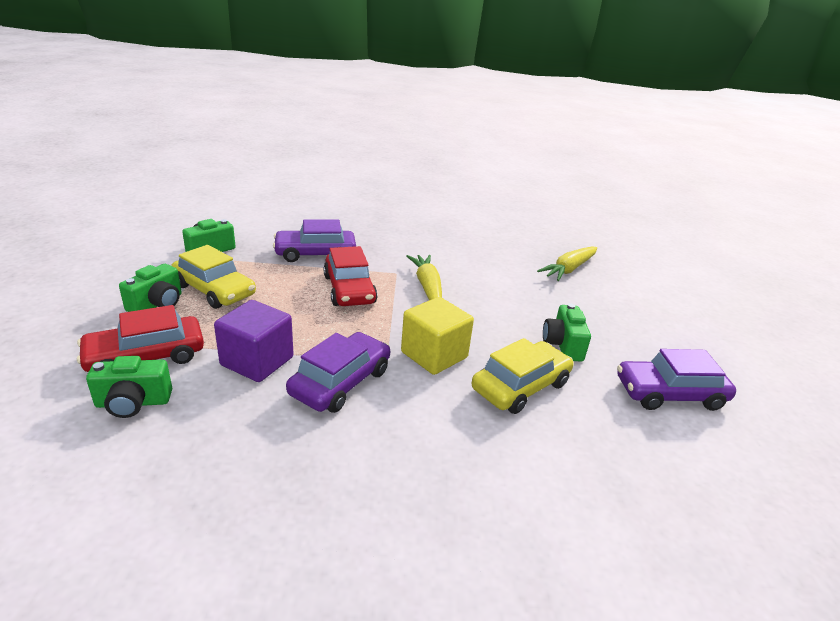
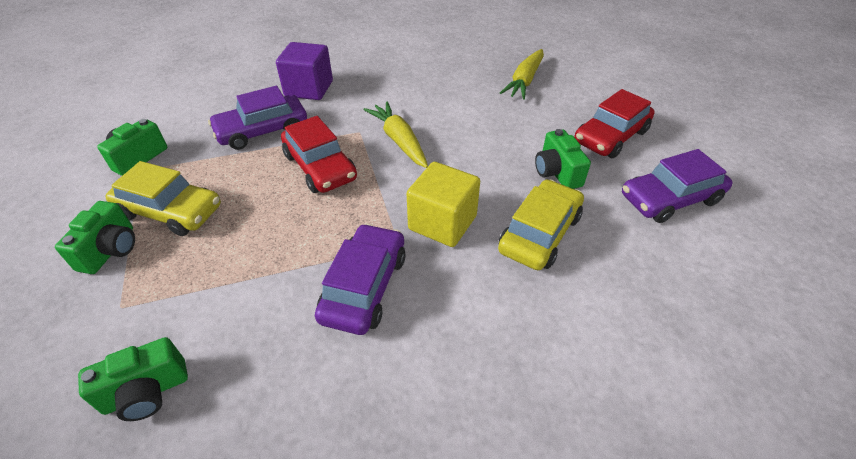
camera: 15 degrees left, 15 degrees up
red car [77,305,204,372] -> red car moved to [574,89,655,158]
purple cube [214,300,294,382] -> purple cube moved to [276,42,333,100]

